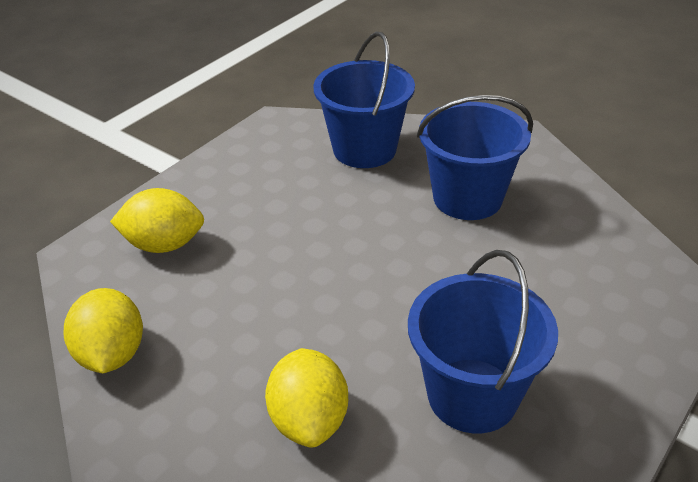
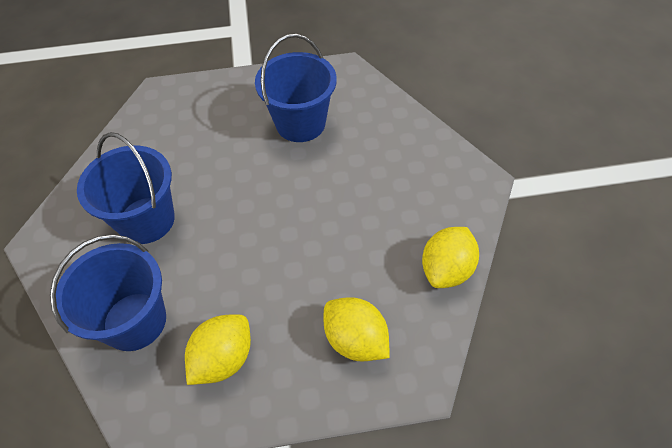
camera: 135 degrees left, 15 degrees up
yellow lemon [265,348,348,448] -> yellow lemon moved to [185,314,251,385]

